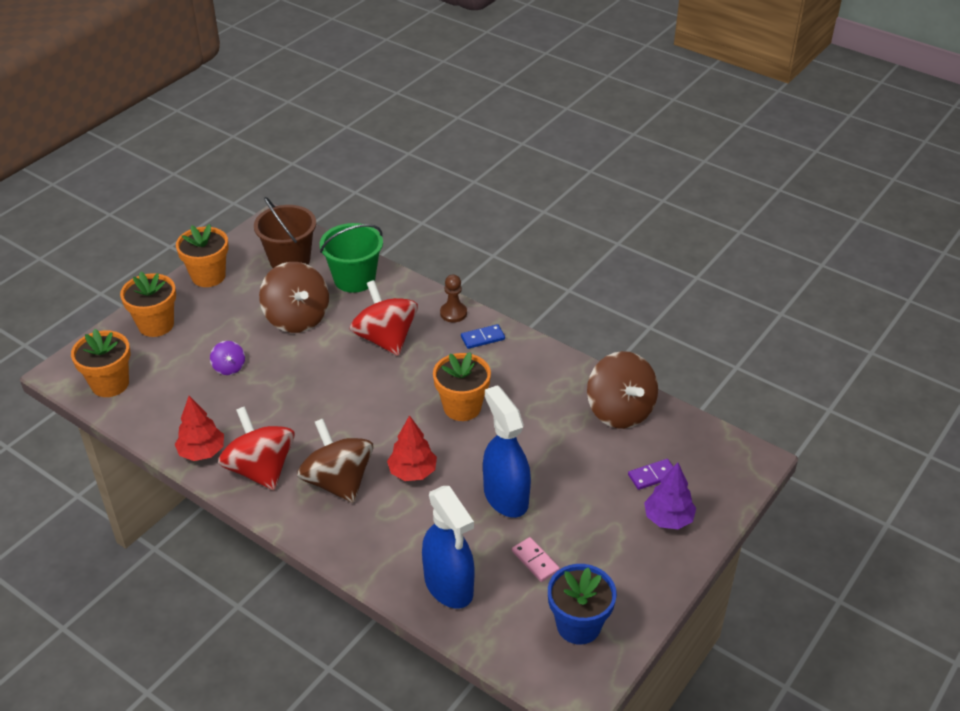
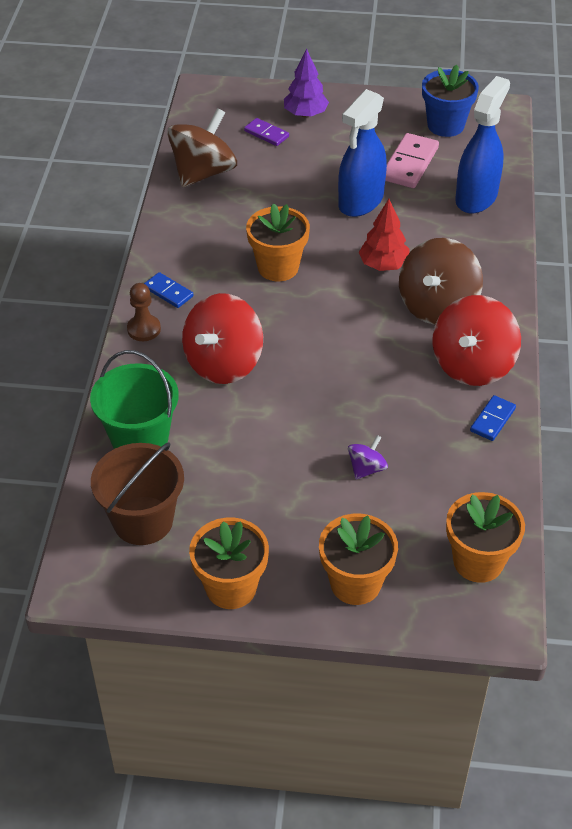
camera: 120 degrees left, 5 degrees up
red tree [175,396,224,461] -> blue domino [470,395,516,441]
brown spinning top [259,262,329,333] -> none
pink domino [512,537,560,582] -> pink domino [385,133,439,188], size x1.69

